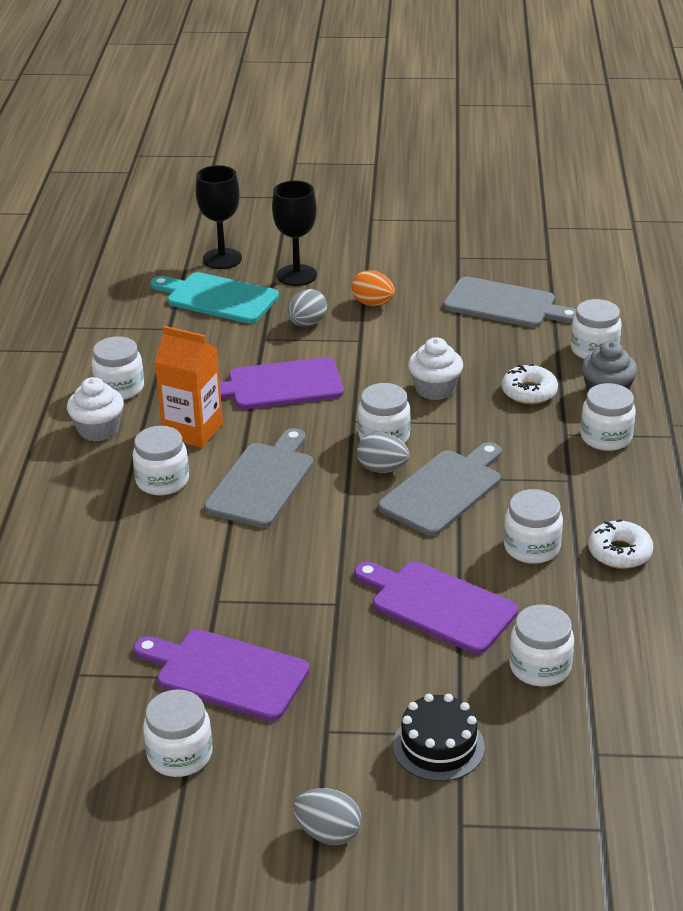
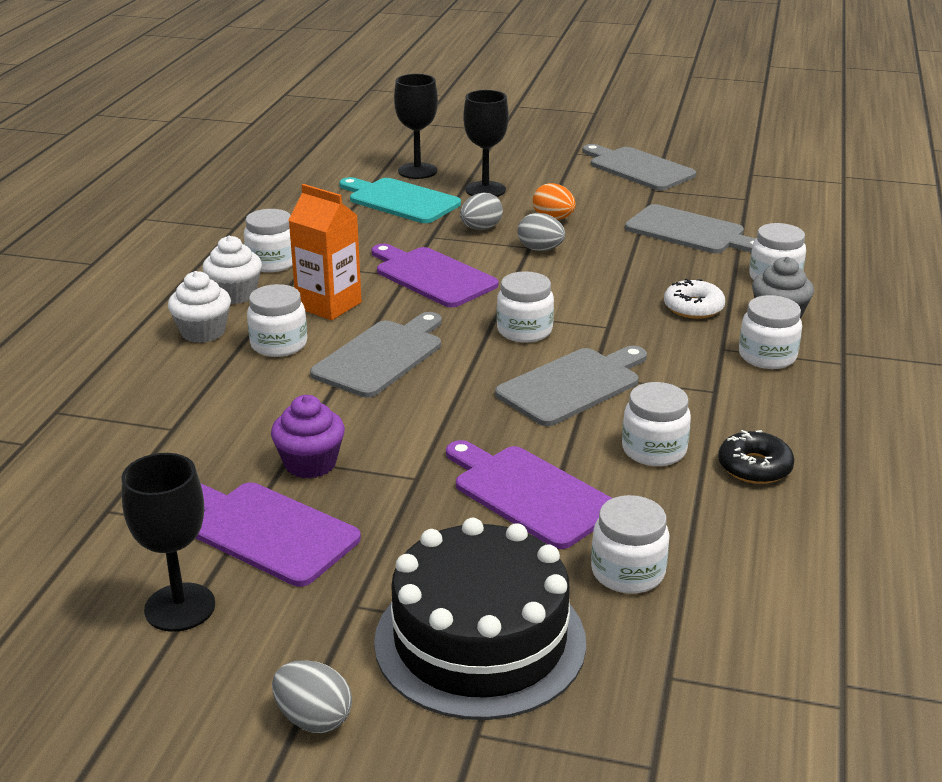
camera: 10 degrees right, 5 degrees down
white jar [143,689,212,777] -> black goblet [122,453,215,632]
purple cutting board [220,357,344,409] -> purple cutting board turned 45 degrees clockwise [372,244,498,307]
grey egg [357,432,410,473] -> grey egg moved to [517,213,565,251]
black cake [393,694,485,781] -> black cake [374,518,586,720], size x1.90
white cupcake [408,337,463,400] -> white cupcake moved to [168,271,231,343]
white donut [588,519,653,569] -> black donut [718,430,795,484]
none -> purple cupcake [271,395,345,479]
none -> grey cutting board [582,144,696,191]

